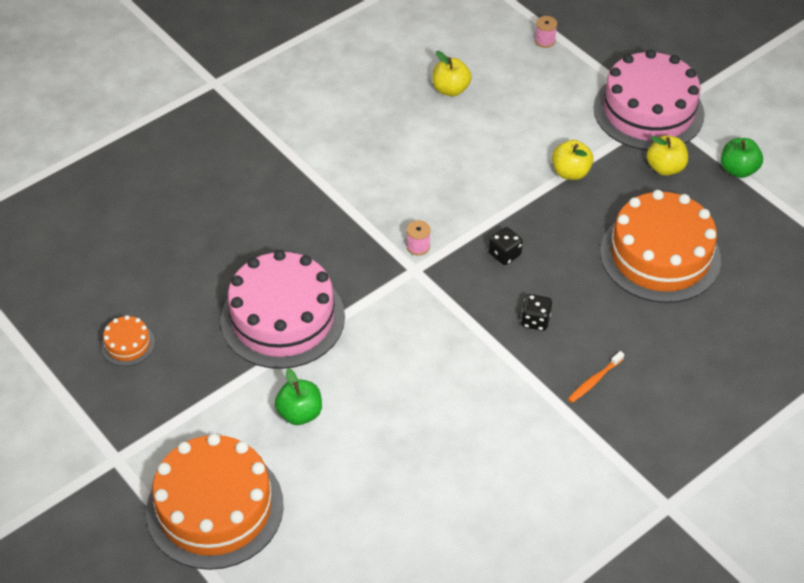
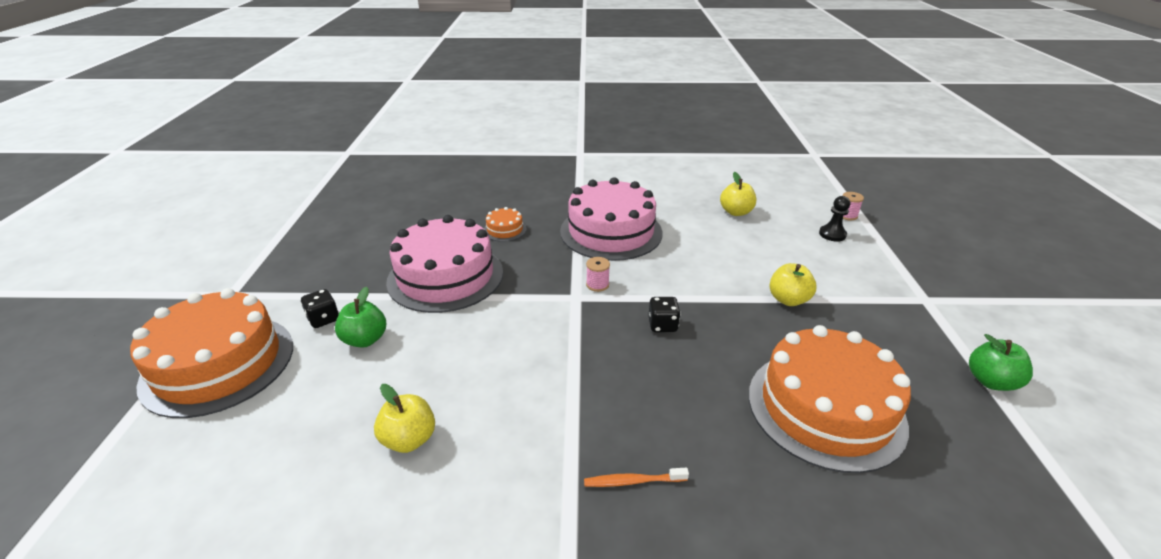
camera: 40 degrees right, 15 degrees down
orange cake [101,315,155,366] -> orange cake moved to [484,207,527,242]
black dice [521,294,552,331] -> black dice moved to [301,289,339,328]
pink cake [593,50,704,150] -> pink cake moved to [560,177,662,261]
yellow apple [647,135,688,176] -> yellow apple moved to [374,384,435,453]
none -> black pawn [819,196,850,242]

